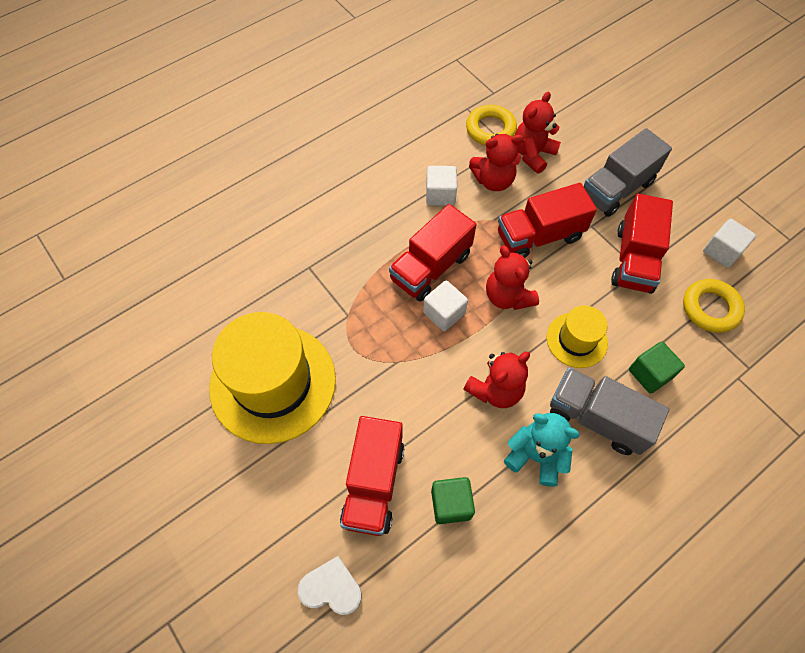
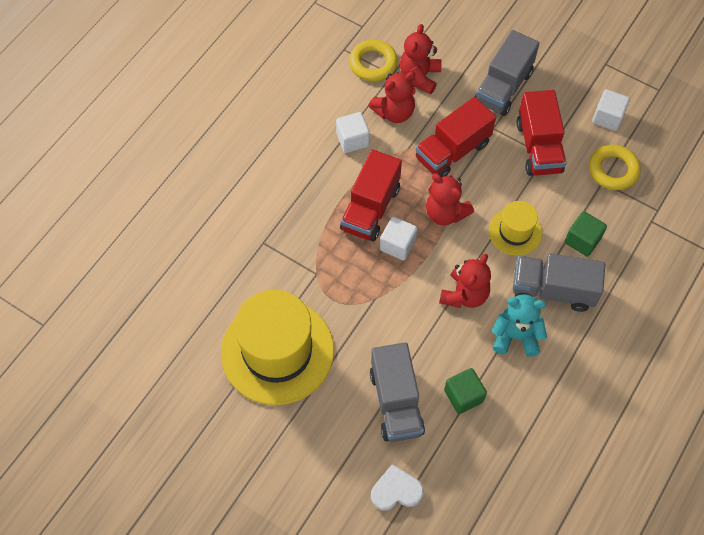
camera: 20 degrees left, 0 degrees up
red truck [340,416,404,536] -> grey truck [370,342,425,442]

